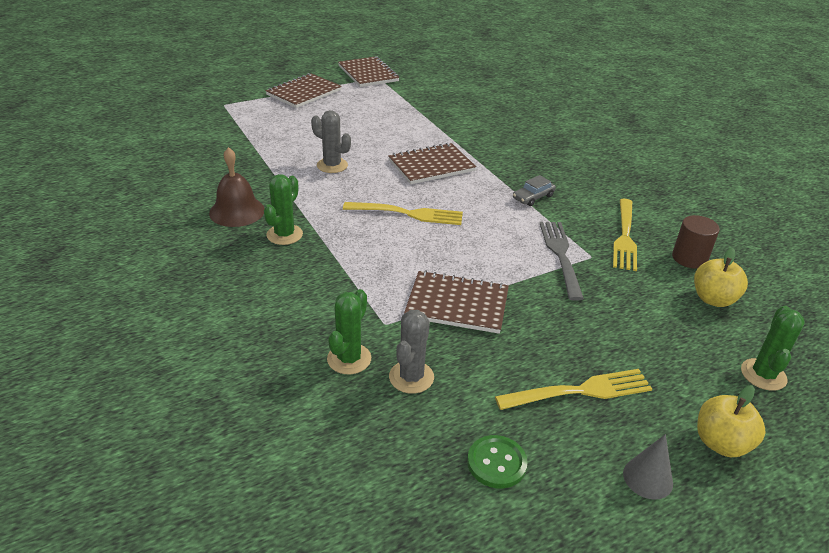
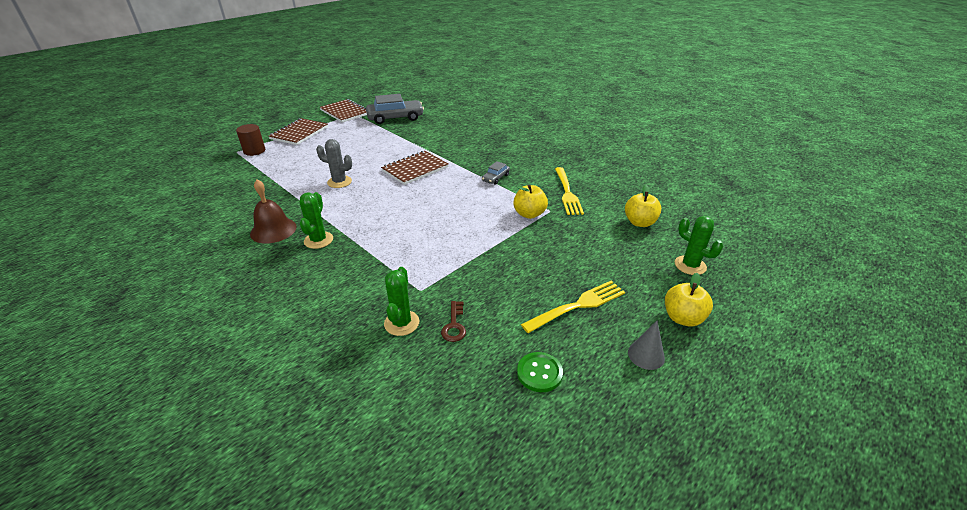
camera: 15 degrees left, 0 degrees up
yellow fork [343,202,463,225] -> none
grey cactus [389,310,434,394] -> brown key [441,301,466,342]
brown notebook [404,271,509,334] -> none
grey fork [540,222,584,301] -> yellow apple [513,185,548,219]
brown cylinder [672,215,720,269] -> brown cylinder moved to [236,124,265,156]
green cactus [741,305,805,391] -> green cactus turned 45 degrees counterclockwise [675,216,723,275]
none -> grey car [366,94,424,124]

